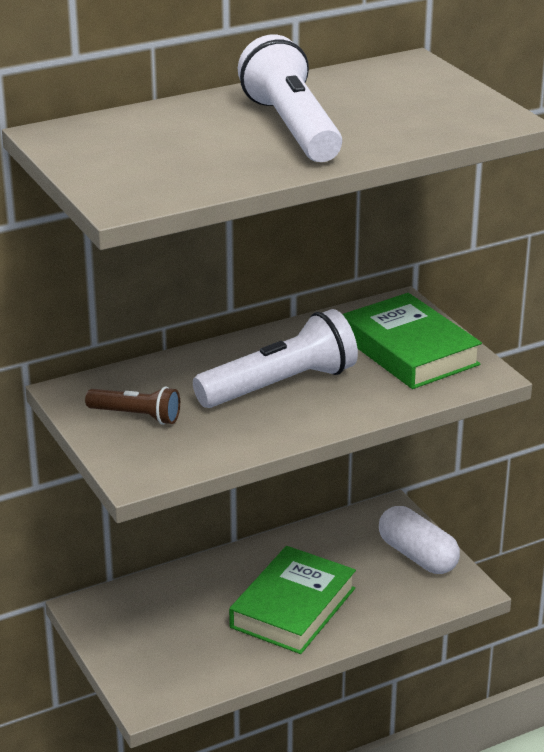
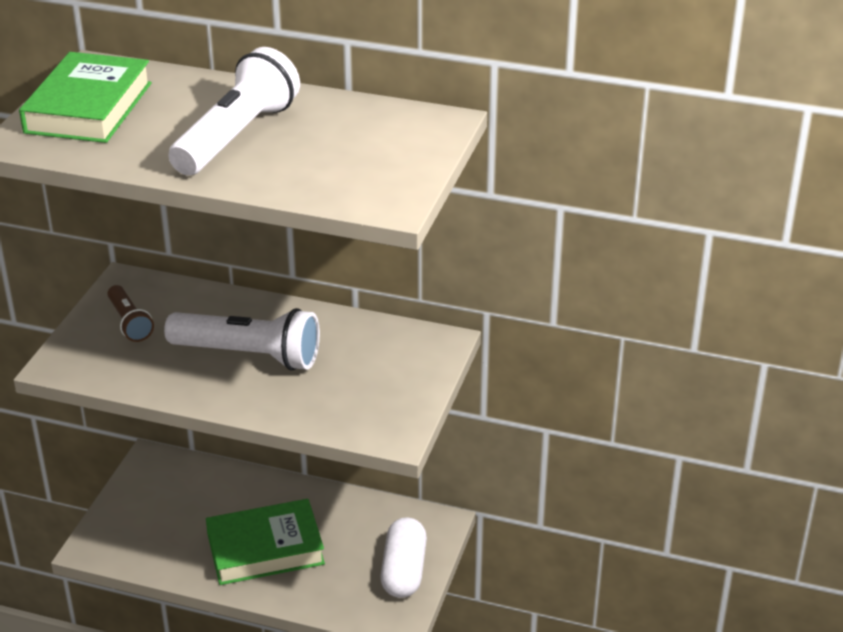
camera: 45 degrees right, 5 degrees up
green book [342,293,482,389] -> green book moved to [19,52,152,143]

